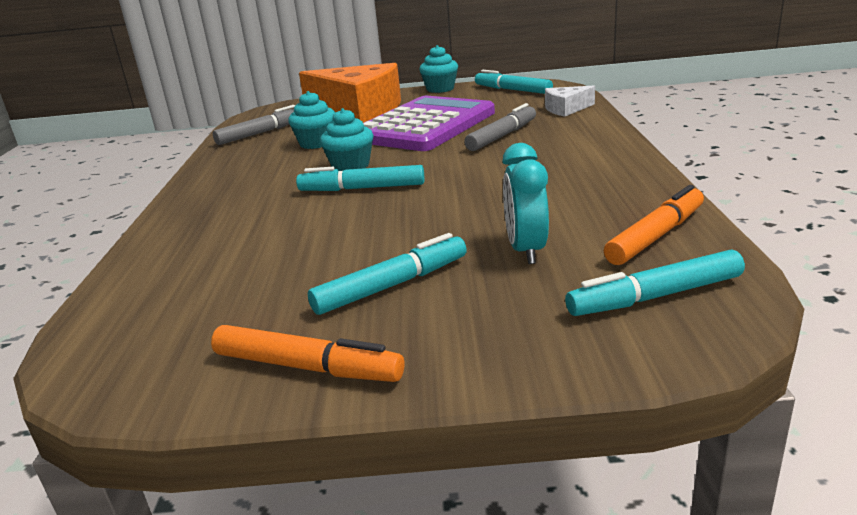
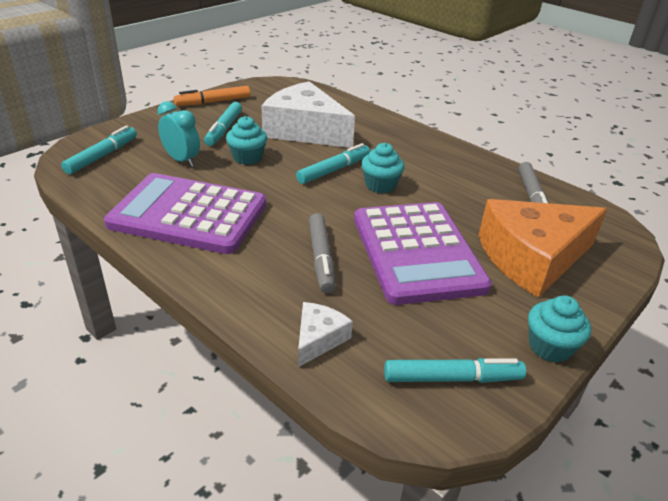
camera: 130 degrees right, 10 degrees up
turquoise cupcake [288,91,335,149] -> turquoise cupcake moved to [226,116,267,165]
orange marker [604,185,704,265] -> none
none -> purple calculator [104,173,266,254]
none -> white cheese [262,81,355,148]

